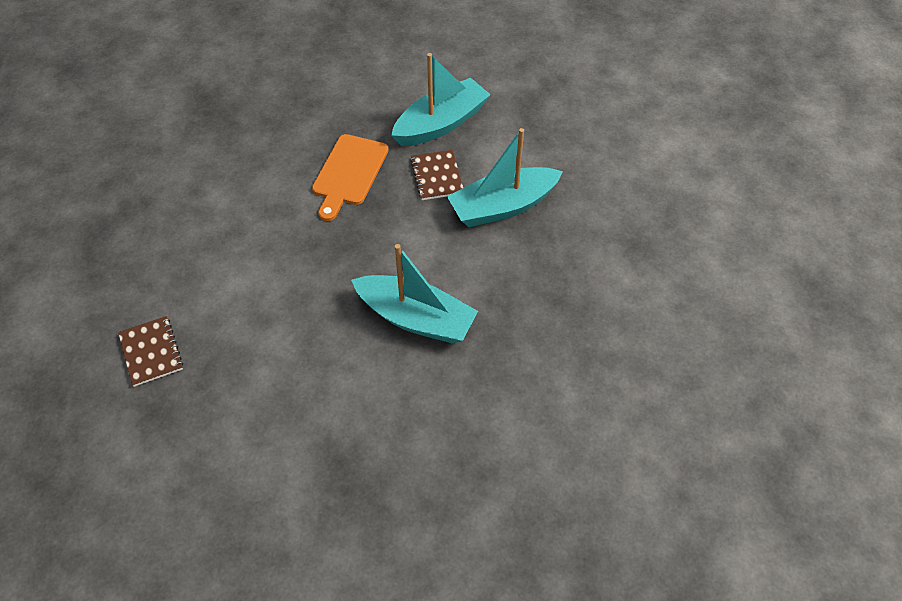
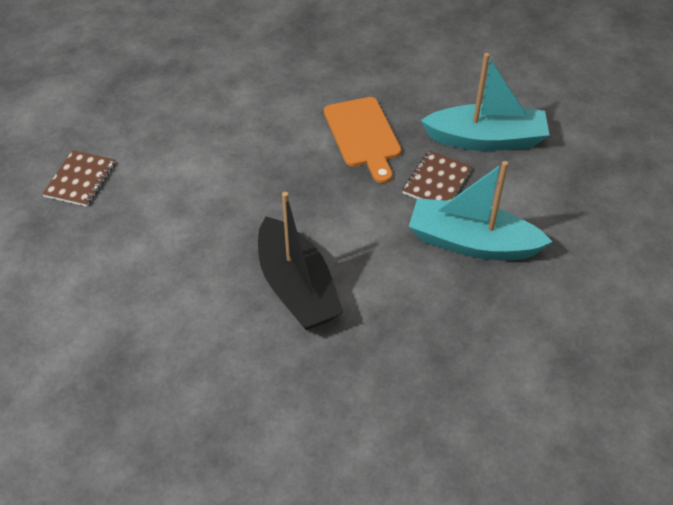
camera: 40 degrees right, 5 degrees down
orange cutting board [312,134,389,221] -> orange cutting board turned 75 degrees counterclockwise [324,97,401,183]
turquoise boat [351,244,478,344] -> black boat [258,192,344,330]

